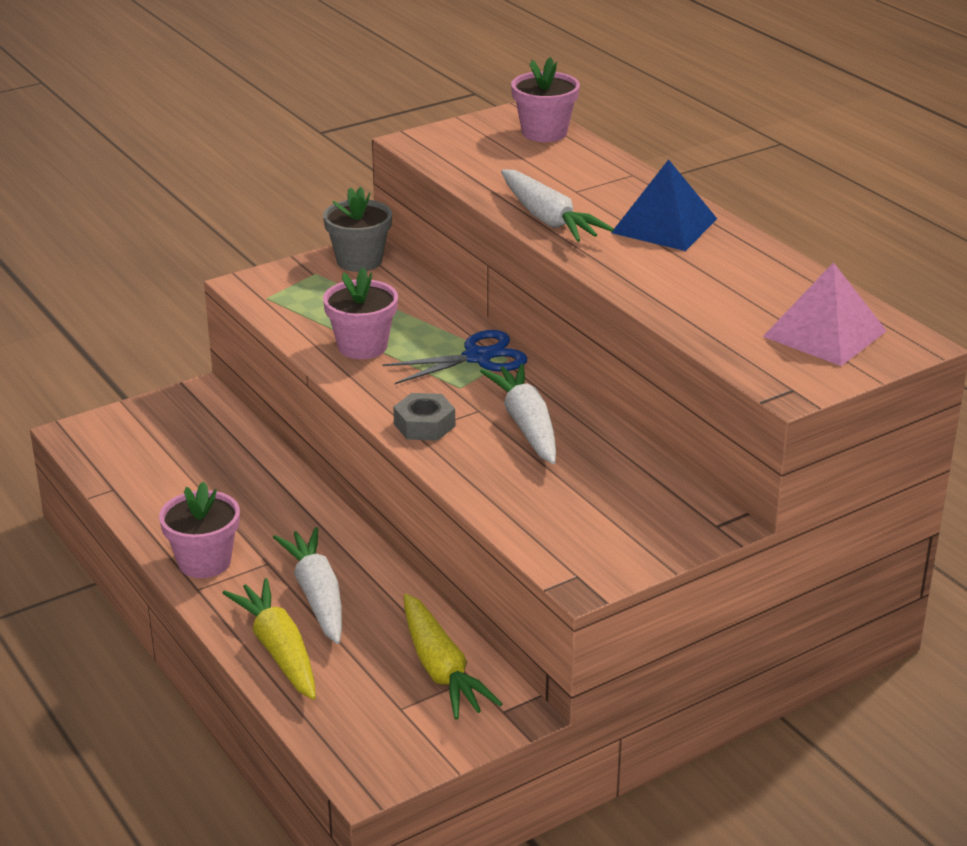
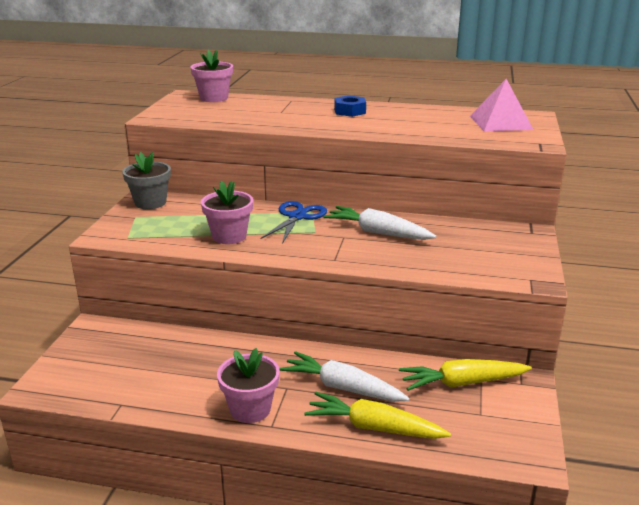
camera: 45 degrees left, 5 degrees down
grey nut [393,393,455,441] -> none
yellow carrot [404,593,503,720] -> yellow carrot turned 150 degrees clockwise [399,359,532,391]
white carrot [501,169,614,242] -> none
blue pyramid [611,159,717,251] -> blue nut [334,95,366,117]

